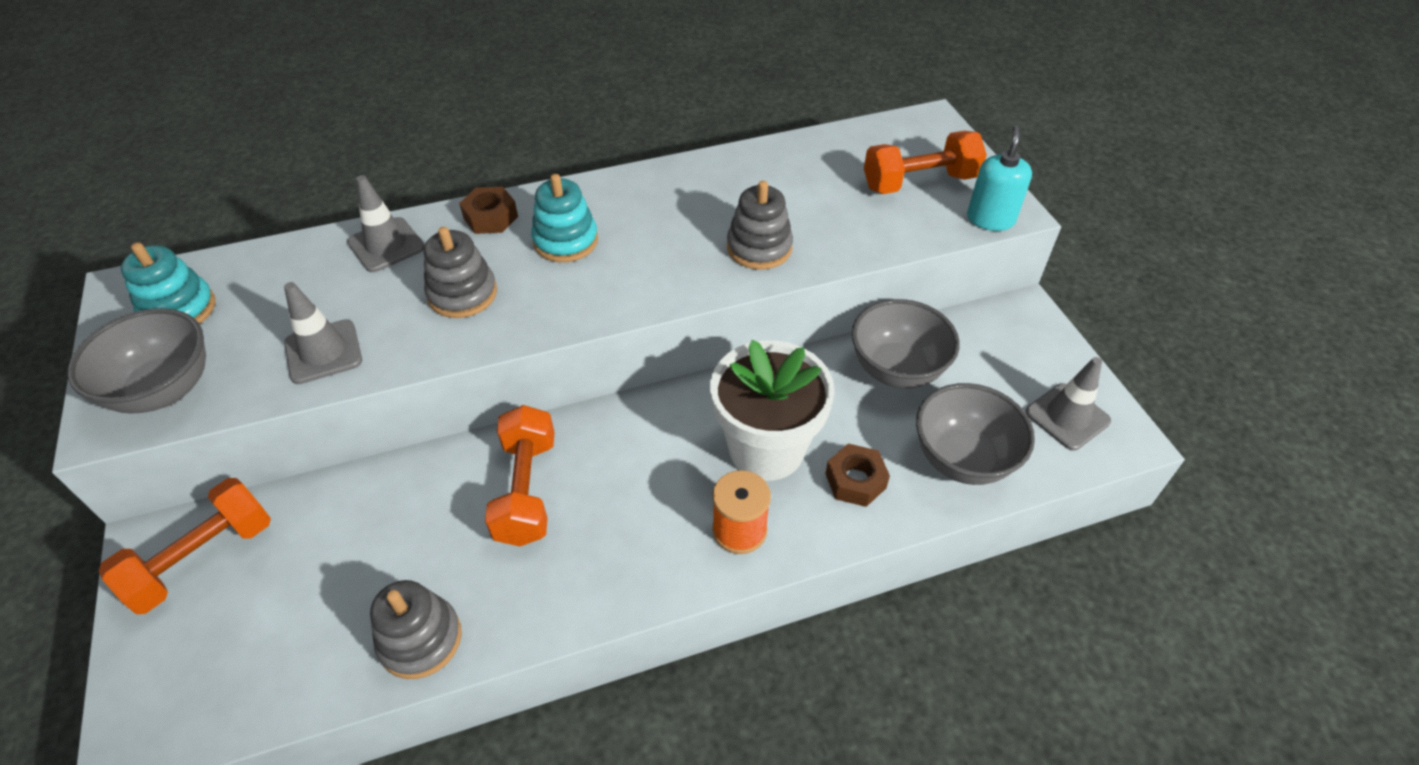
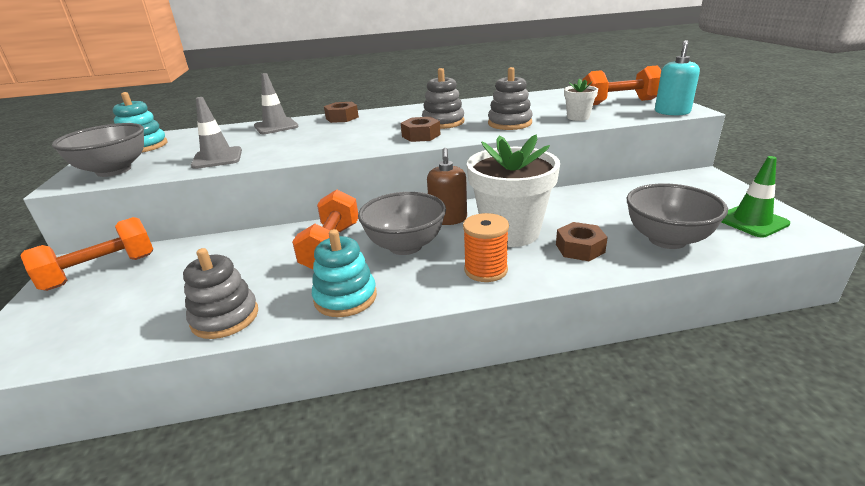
camera: 10 degrees right, 20 degrees down
grey stacking toy [424,227,497,318] -> grey stacking toy moved to [422,68,465,129]
turquoise stacking toy [531,174,598,262] -> turquoise stacking toy moved to [312,229,377,317]
grey bowl [852,299,960,389] -> grey bowl moved to [358,192,446,255]
grey traffic cone [1026,357,1111,450] -> green traffic cone [721,156,790,238]
none -> brown nut [401,117,441,142]
none -> brown soap dispenser [427,148,467,225]
none -> white flower pot [564,79,598,121]

